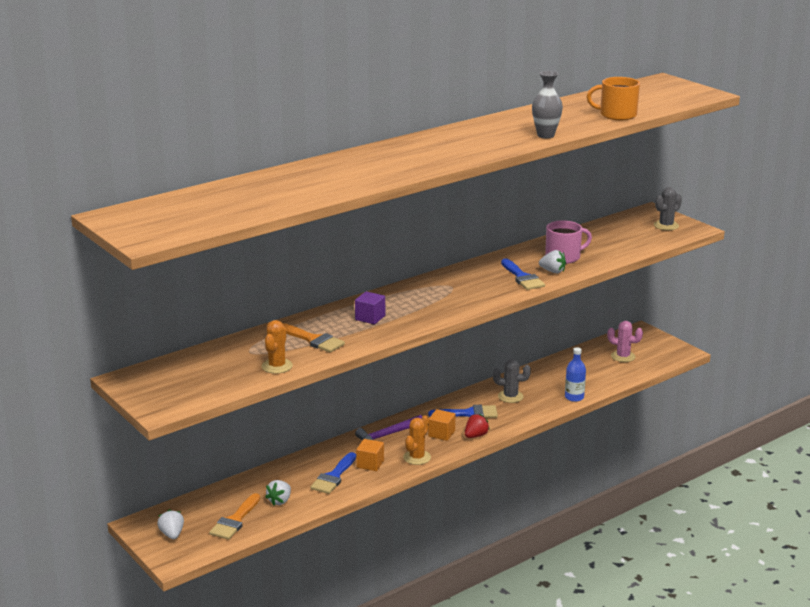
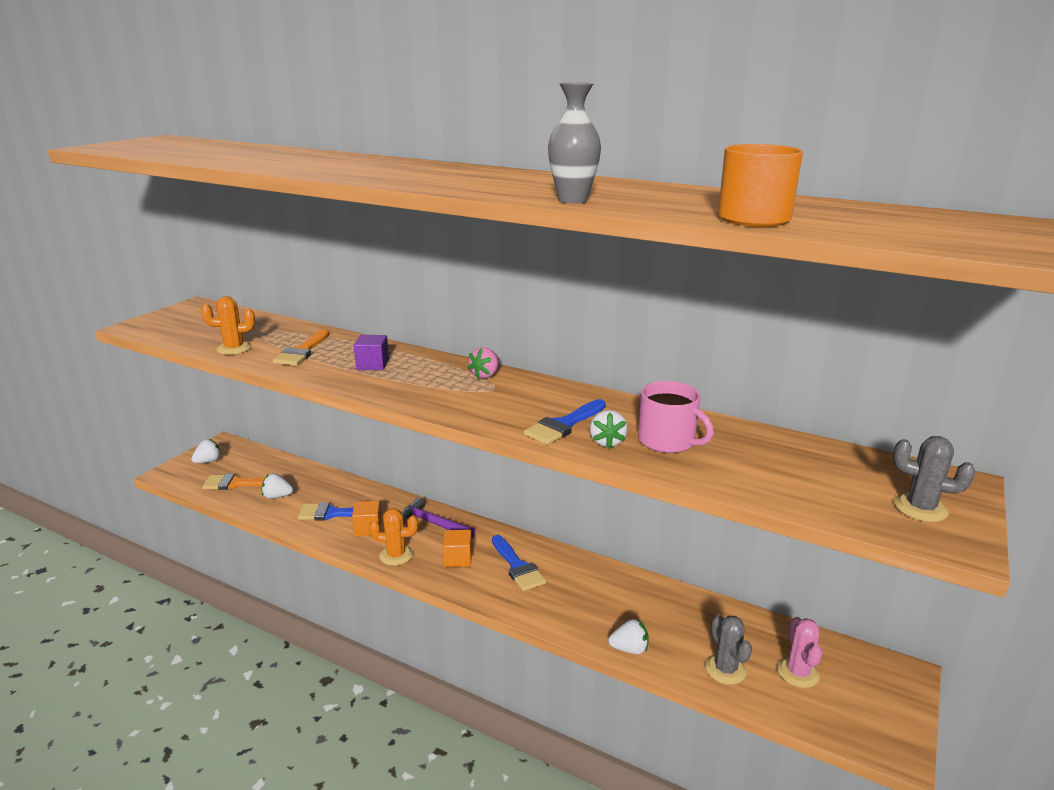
camera: 65 degrees right, 0 degrees up
red strawberry [465,414,490,438] -> none
grey cactus [493,359,531,403] -> grey cactus moved to [705,615,752,685]
blue bottle [565,347,586,402] -> white strawberry [608,618,649,654]
none -> pink strawberry [468,347,499,379]

